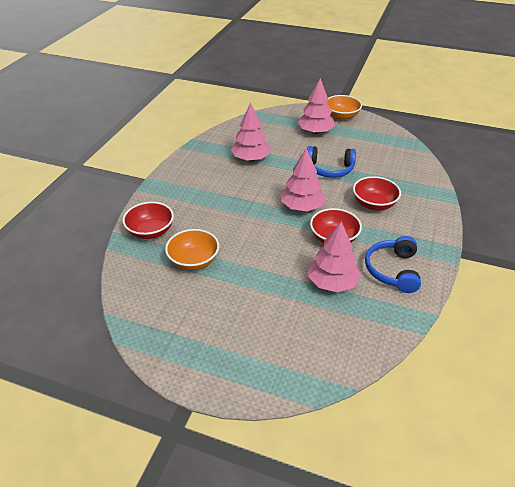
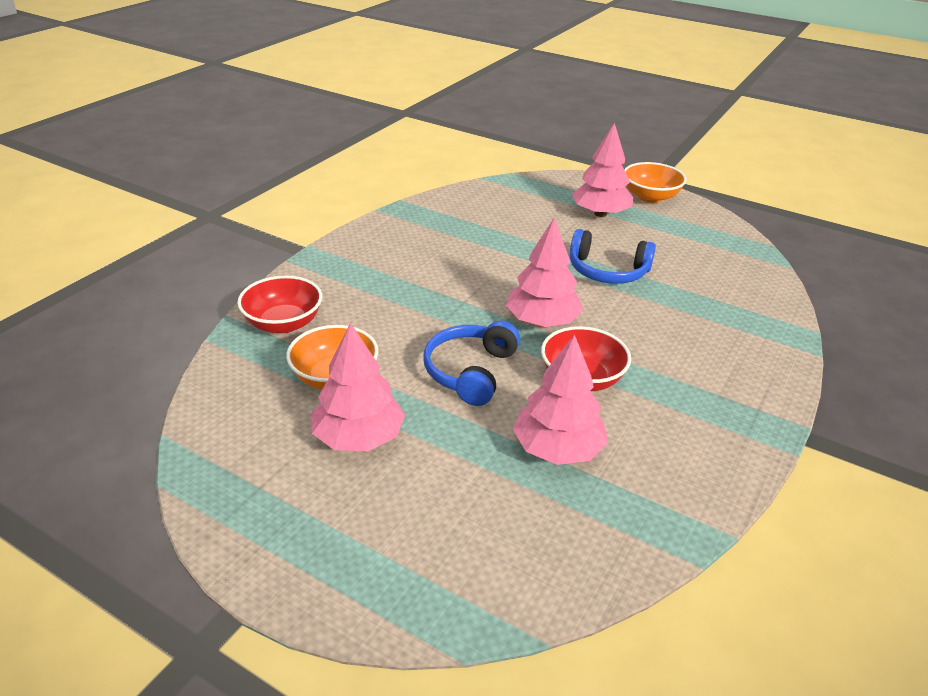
camera: 10 degrees right, 5 degrees down
pink tree [231,103,270,161] -> pink tree moved to [312,322,405,451]
red bowl [353,176,401,210] -> none
blue headphones [365,236,421,293] -> blue headphones moved to [424,321,520,406]

